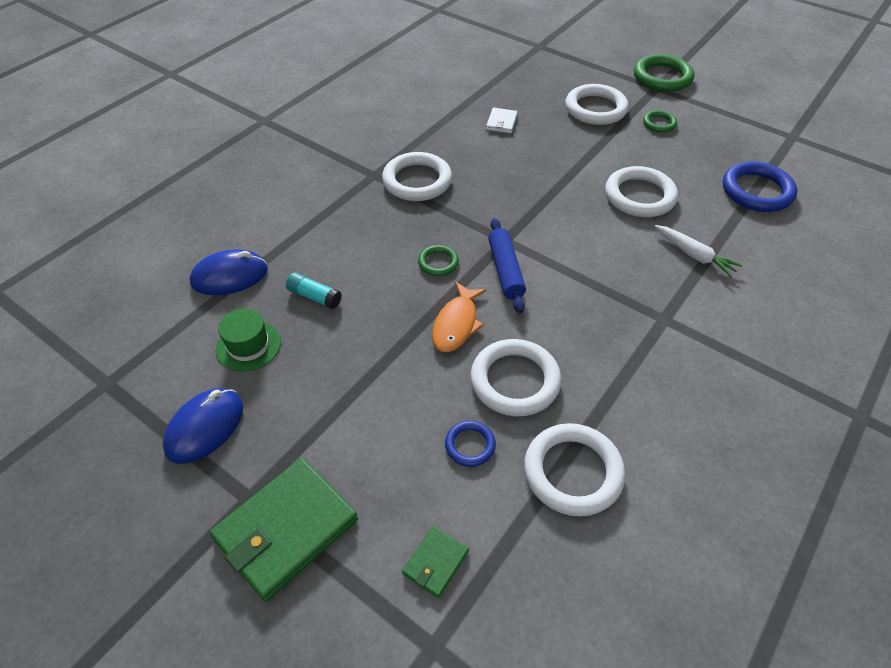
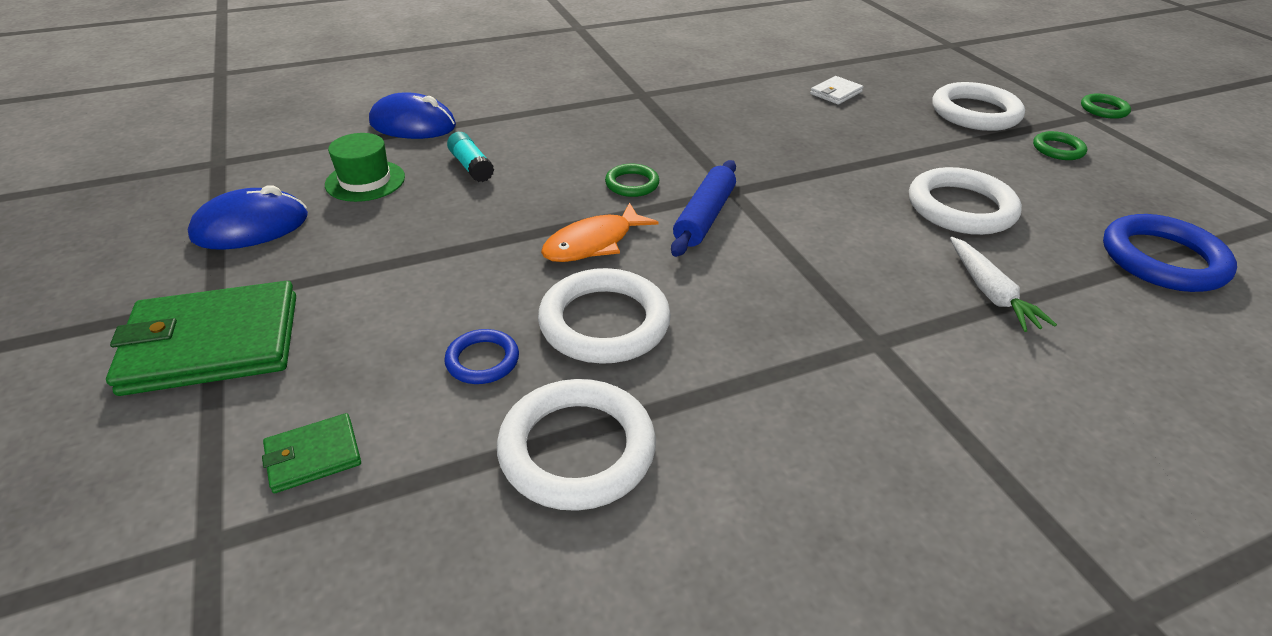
camera: 30 degrees right, 10 degrees down
white ring [382,152,452,201] -> none
green ring [634,54,694,92] -> green ring [1081,93,1131,119], size x0.53

